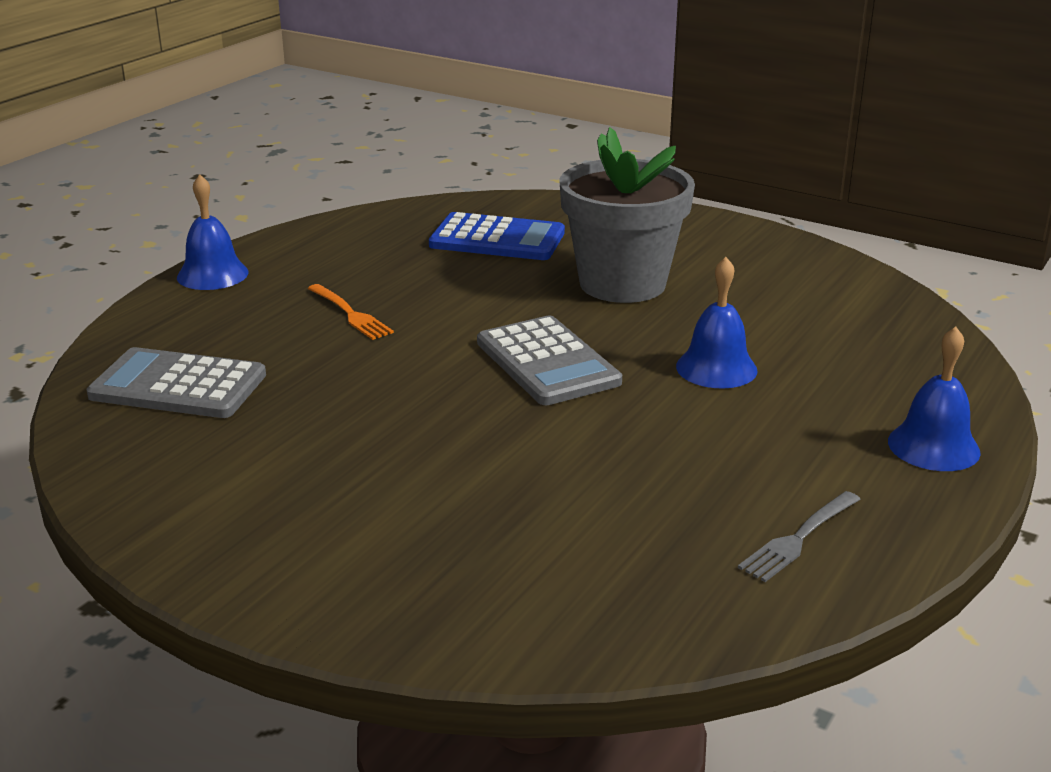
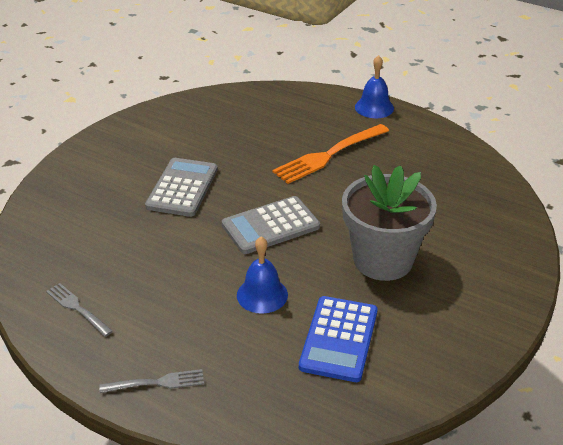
camera: 90 degrees right, 10 degrees up
grey calculator [86,347,266,418] -> grey calculator moved to [145,158,218,217]
orange fork [308,284,394,340] -> orange fork [272,124,389,184], size x1.80
blue calculator [429,212,565,260] -> blue calculator moved to [299,296,378,382]
blue bell [888,327,981,471] -> grey fork [99,369,204,393]

